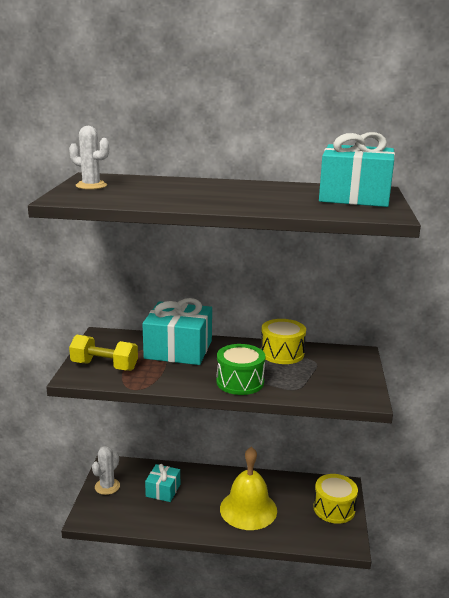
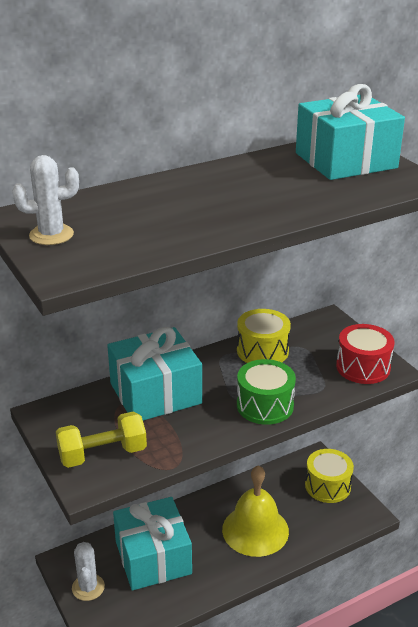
camera: 35 degrees left, 10 degrees up
turquoise gift [145,464,180,502] -> turquoise gift [113,497,192,591], size x1.86
none -> red drum [336,324,395,384]

